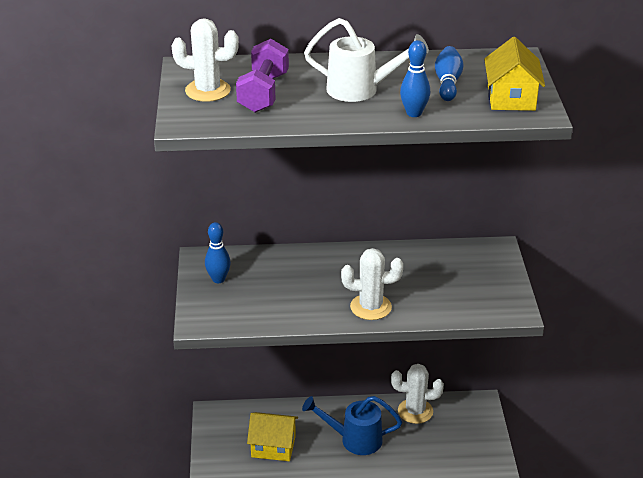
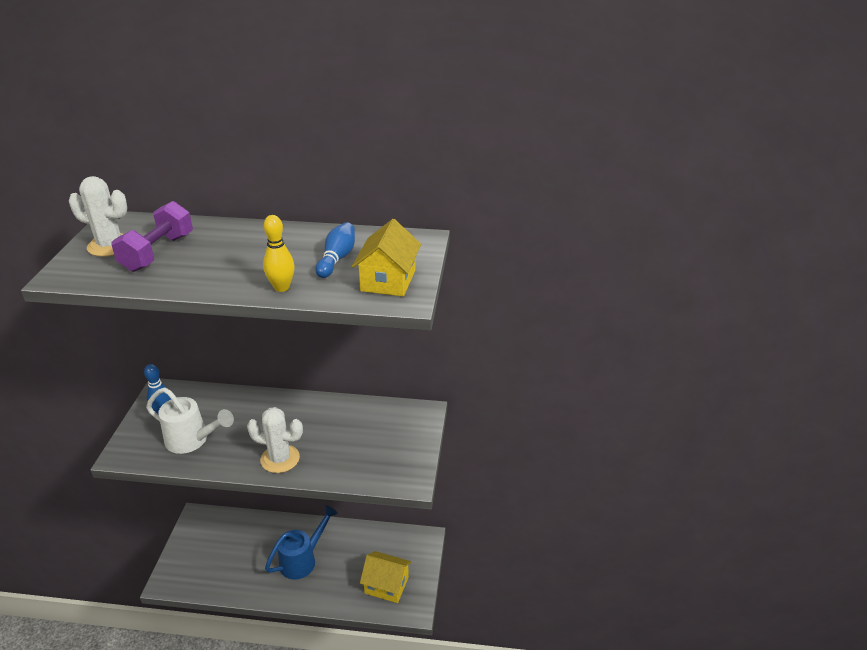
camera: 10 degrees right, 0 degrees up
yellow house [247,412,298,461] -> yellow house moved to [360,551,412,603]
blue watering can [302,396,402,455] -> blue watering can turned 120 degrees clockwise [265,505,338,580]
white watering can [304,18,429,102] -> white watering can moved to [146,388,234,454]
white cactus [391,364,444,424] -> none
blue bowling pin [400,40,430,117] -> yellow bowling pin [263,215,295,292]

